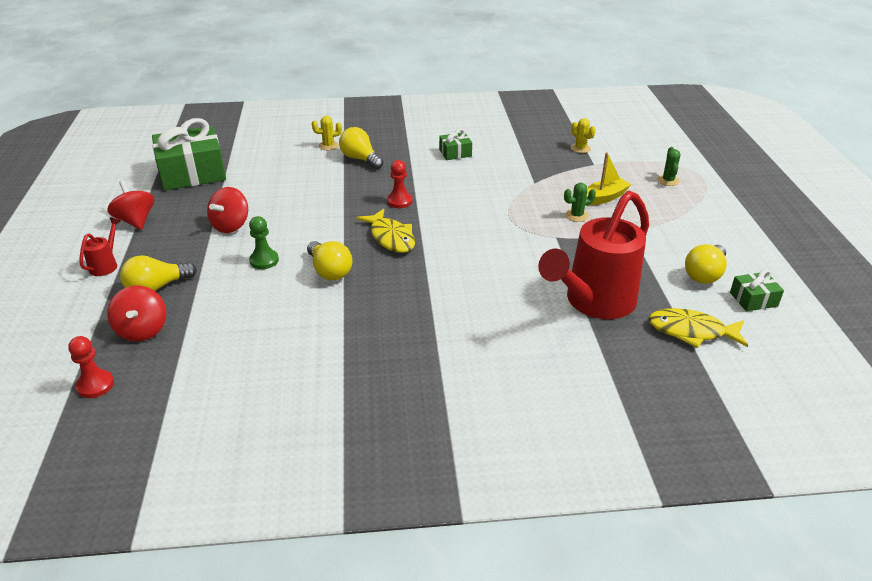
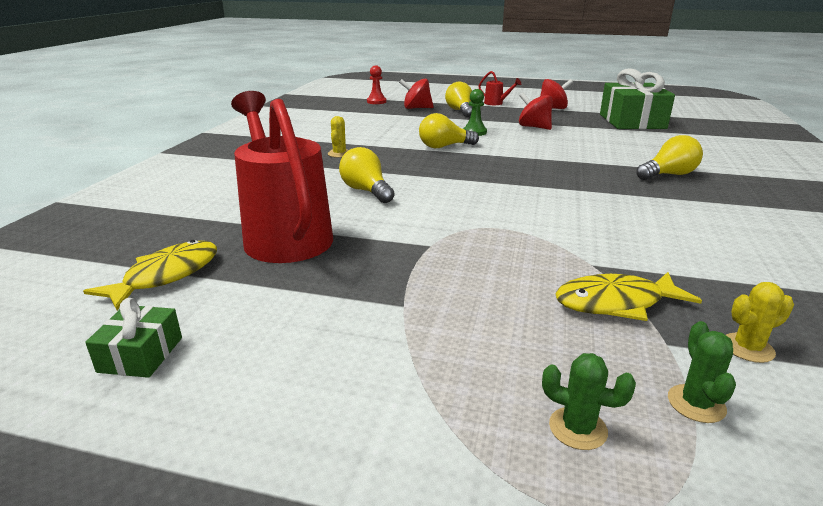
camera: 110 degrees right, 10 degrees down
yellow cactus [312,116,342,150] -> yellow cactus moved to [328,116,348,158]
yellow fish [356,209,415,253] -> yellow fish moved to [555,272,702,321]
red pawn [387,160,412,208] -> none
green gift [439,129,472,160] -> none
green cactus [564,183,596,222] -> green cactus moved to [668,321,736,423]
yellow boat [586,152,631,205] -> none
yellow light bulb [685,244,727,284] -> yellow light bulb moved to [339,147,395,203]

